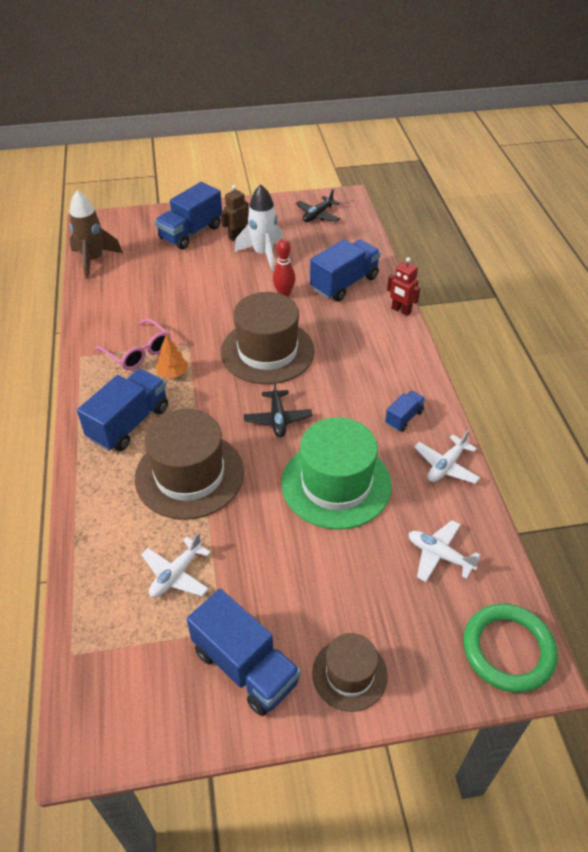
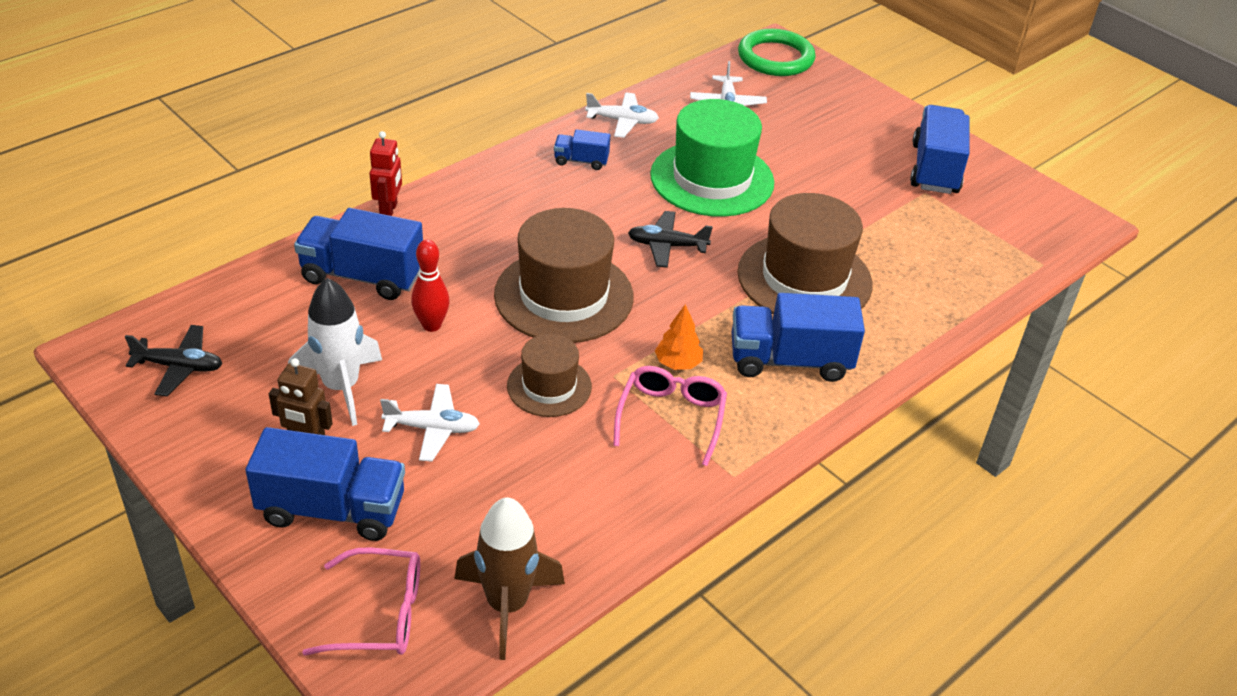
camera: 125 degrees left, 5 degrees down
white plane [141,532,211,598] -> white plane moved to [380,384,480,462]
black plane [244,379,312,437] -> black plane turned 135 degrees counterclockwise [628,211,713,268]
brown hat [312,633,388,712] -> brown hat moved to [507,334,592,417]
none -> pink glasses [302,547,420,656]

